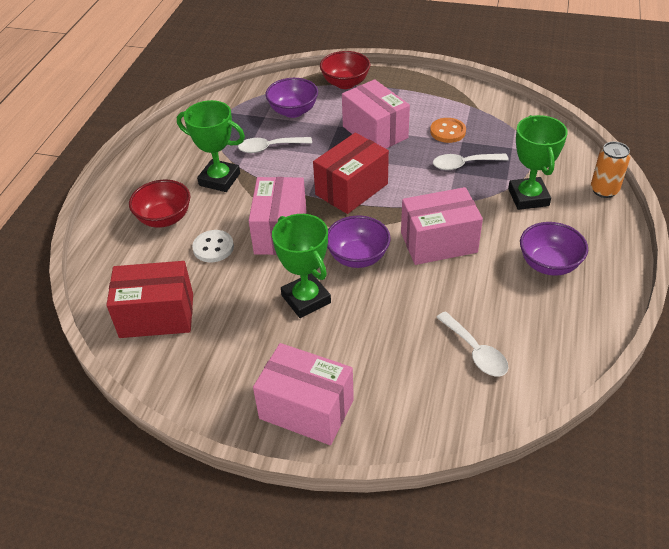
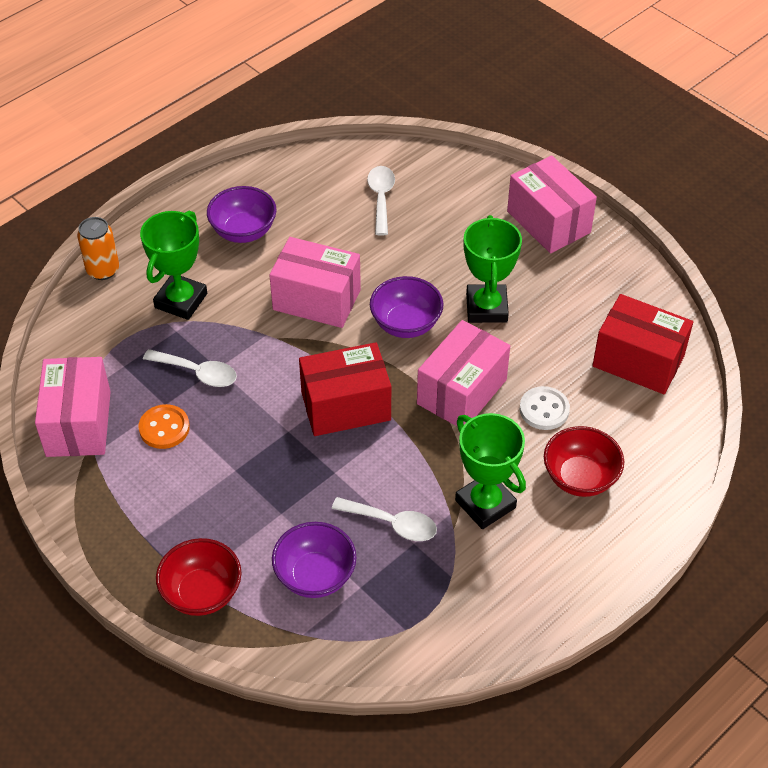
camera: 150 degrees left, 5 degrees up
pink box [342,79,410,148] -> pink box moved to [35,357,111,457]

